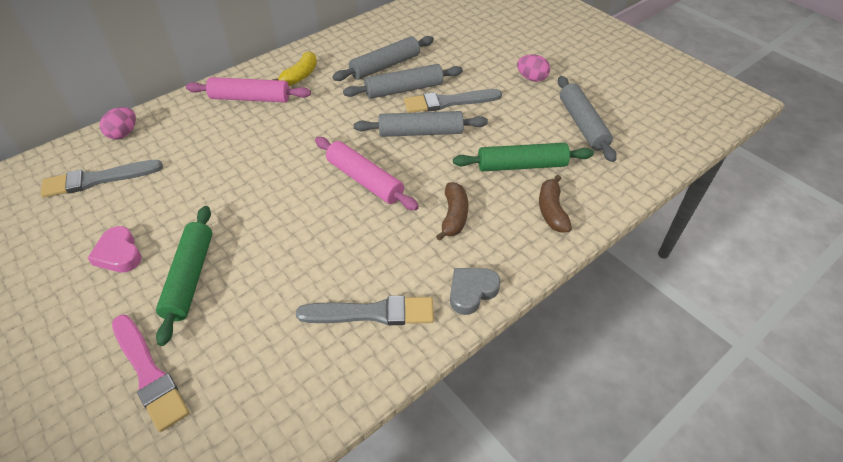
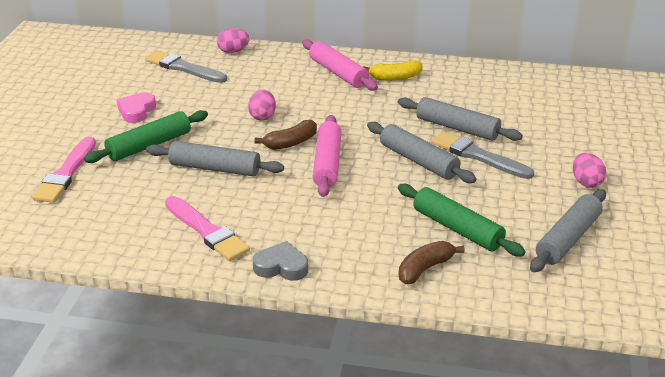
camera: 50 degrees right, 15 degrees down
grey brush [296,296,434,325] -> pink brush [165,196,250,261]
grey rolling pin [332,36,434,81] -> grey rolling pin moved to [146,141,284,176]
brown banana [436,182,468,241] -> brown banana moved to [255,120,317,150]
none -> pink egg [248,90,276,121]

